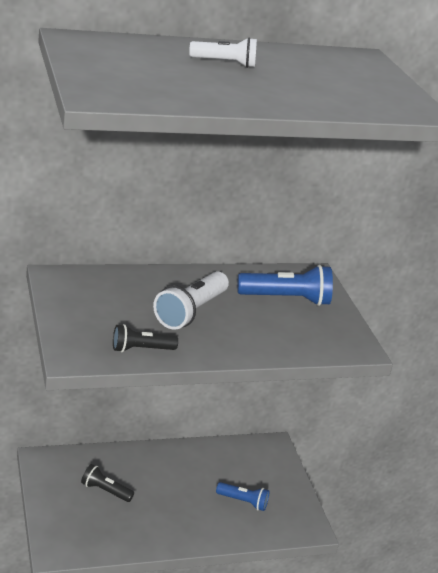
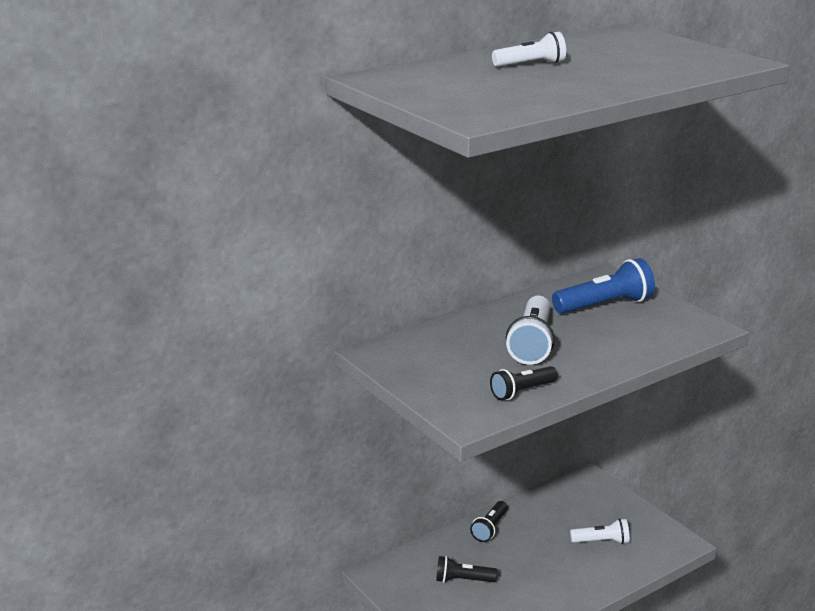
camera: 15 degrees left, 5 degrees down
blue flashlight [216,482,269,511] -> white flashlight [570,518,630,544]
none -> black flashlight [470,501,508,542]

